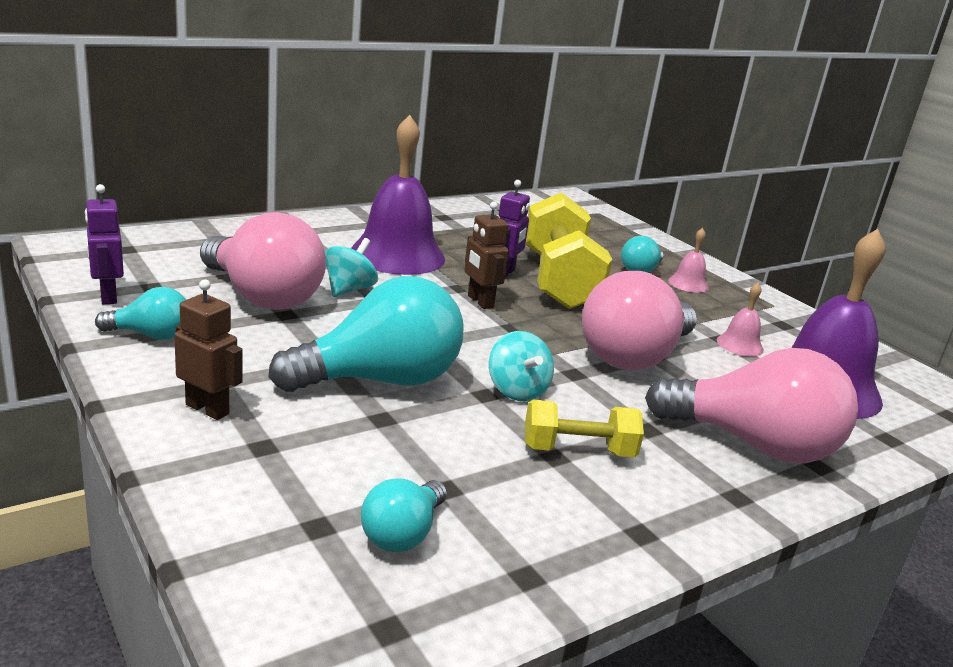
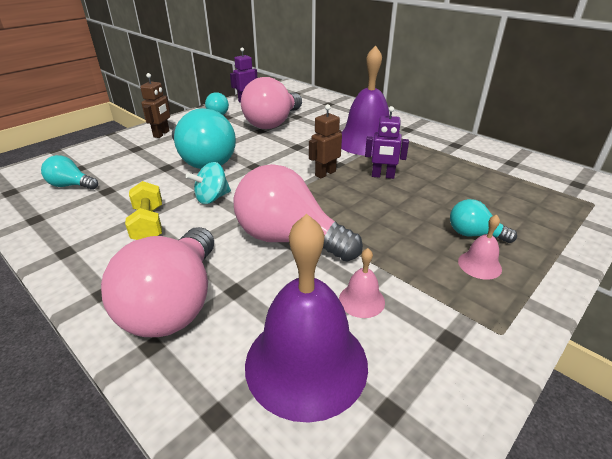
camera: 80 degrees right, 10 degrees up
turquoise spinning top [325,238,378,297] -> none
yellow dumbbell [526,193,612,309] -> none

